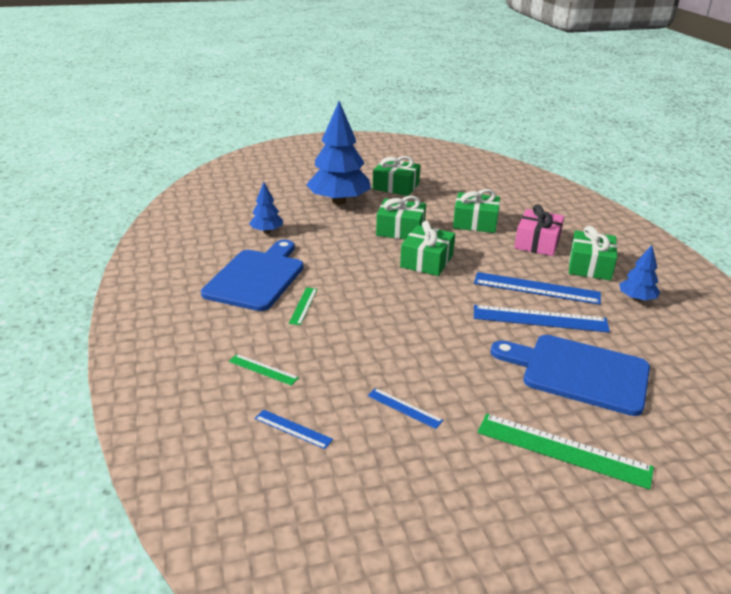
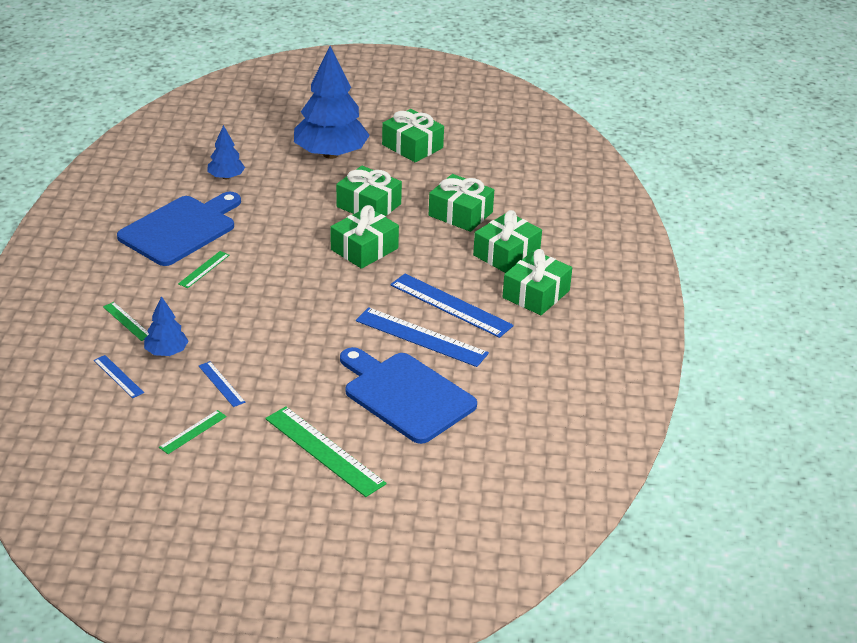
camera: 20 degrees right, 5 degrees up
pink gift [514,204,564,256] -> green gift [473,210,542,273]
blue tree [619,245,660,301] -> blue tree moved to [144,296,188,356]
none -> green ruler [159,410,227,454]

